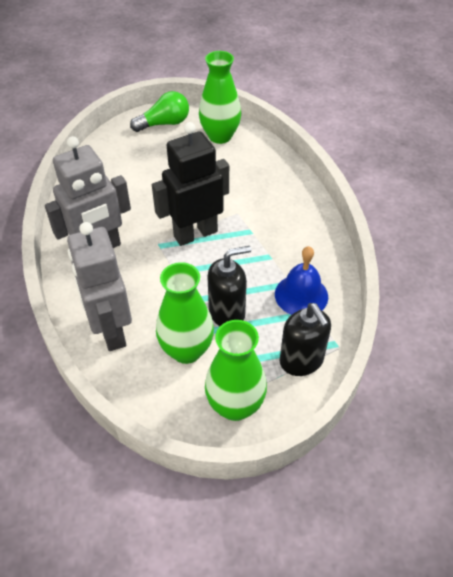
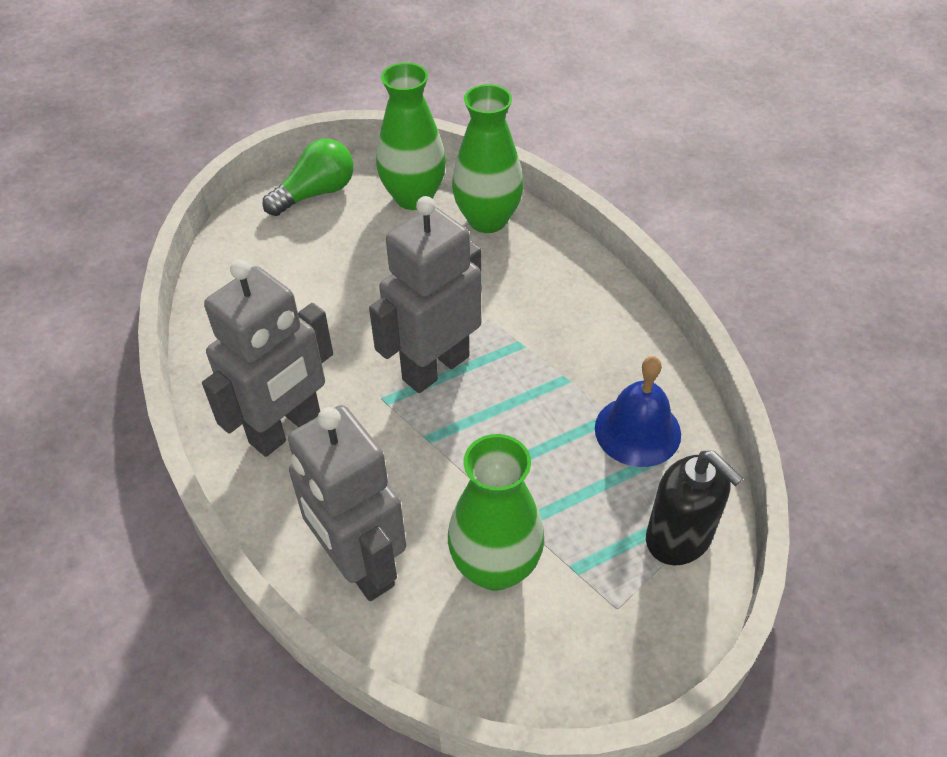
camera: 15 degrees left, 0 degrees up
black robot [152,122,229,246] -> grey robot [369,196,482,393]
green vase [205,320,267,421] -> green vase moved to [452,84,523,233]
black soap dispenser [207,246,251,326] -> none

